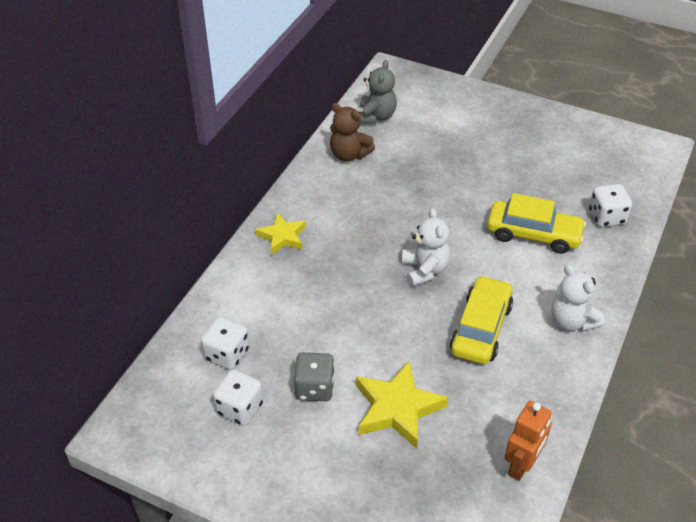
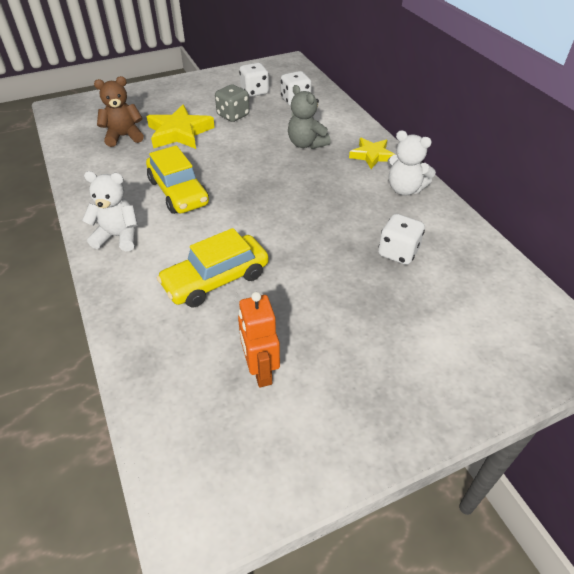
camera: 130 degrees right, 0 degrees up
brown teddy bear [330,103,375,161] -> brown teddy bear moved to [94,76,144,147]
grey teddy bear [360,60,397,124] -> grey teddy bear moved to [288,85,331,149]
white teddy bear [402,208,450,287] -> white teddy bear moved to [387,130,436,196]
orange robot [504,401,551,481] -> orange robot moved to [238,292,280,387]
white dice [589,184,632,227] -> white dice moved to [378,214,425,265]

